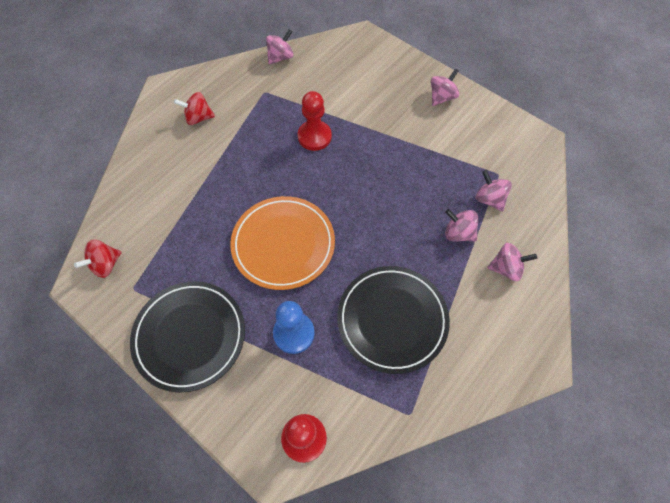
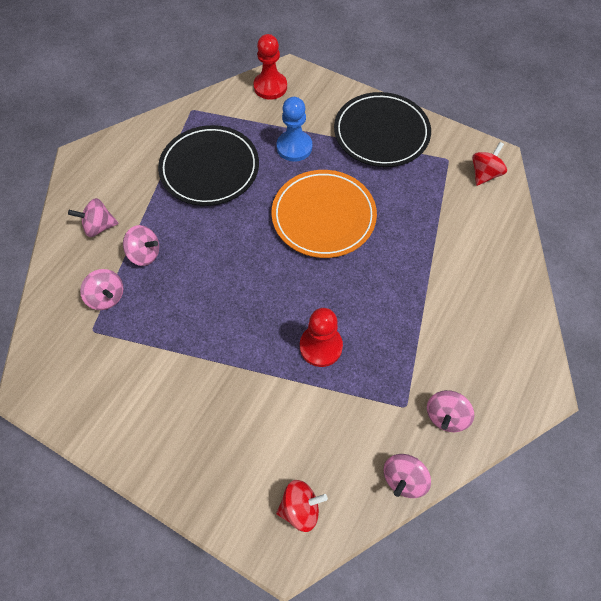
camera: 170 degrees right, 0 degrees up
red spinning top [174,92,215,125] -> red spinning top moved to [276,480,328,532]
pink spinning top [431,68,459,106] -> pink spinning top moved to [427,390,475,432]

